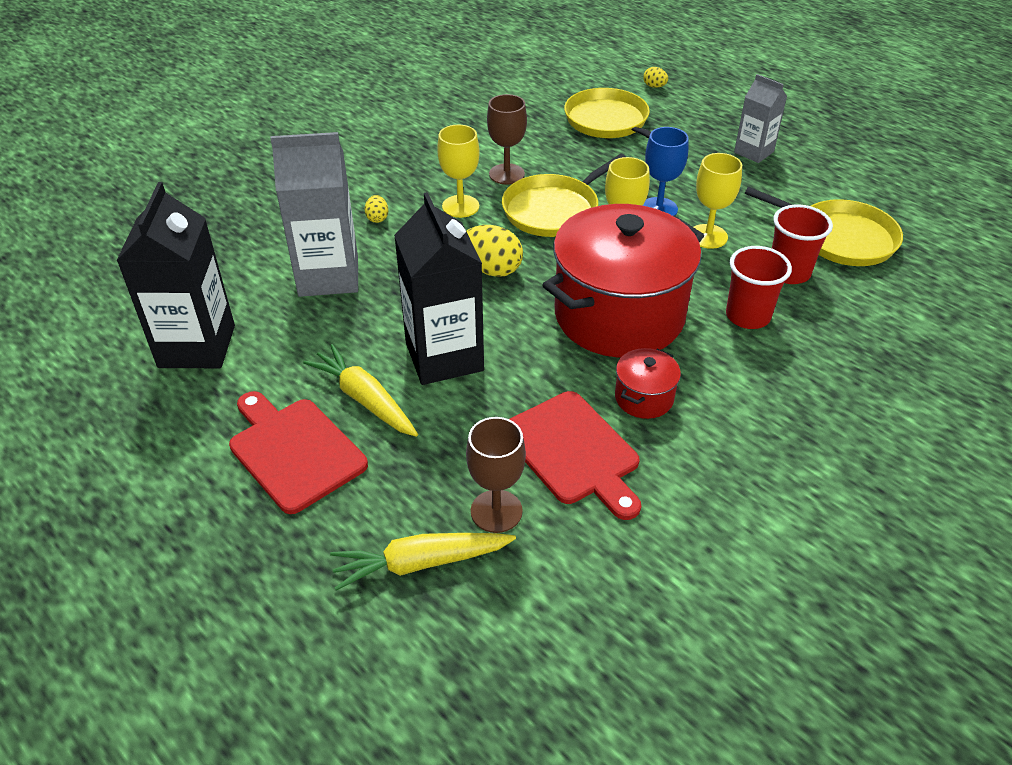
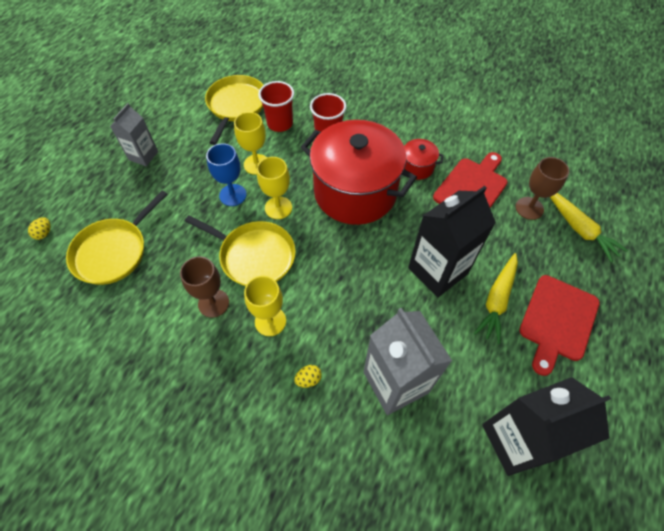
camera: 110 degrees left, 15 degrees up
yellow egg [466,225,523,277] -> none

